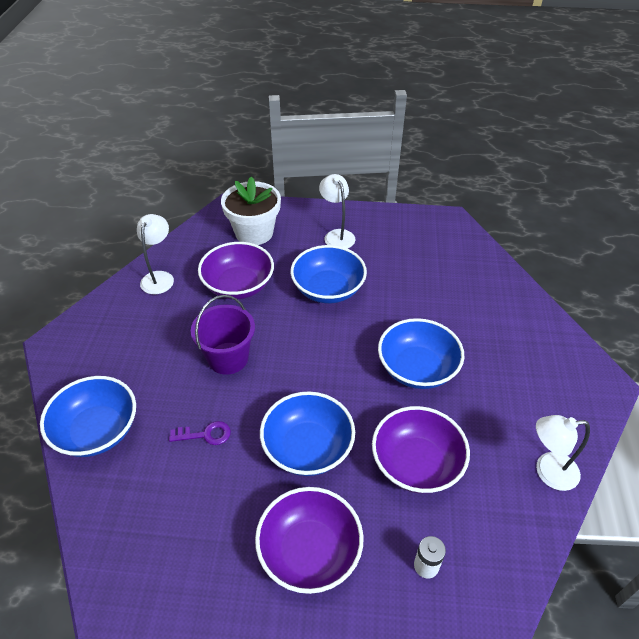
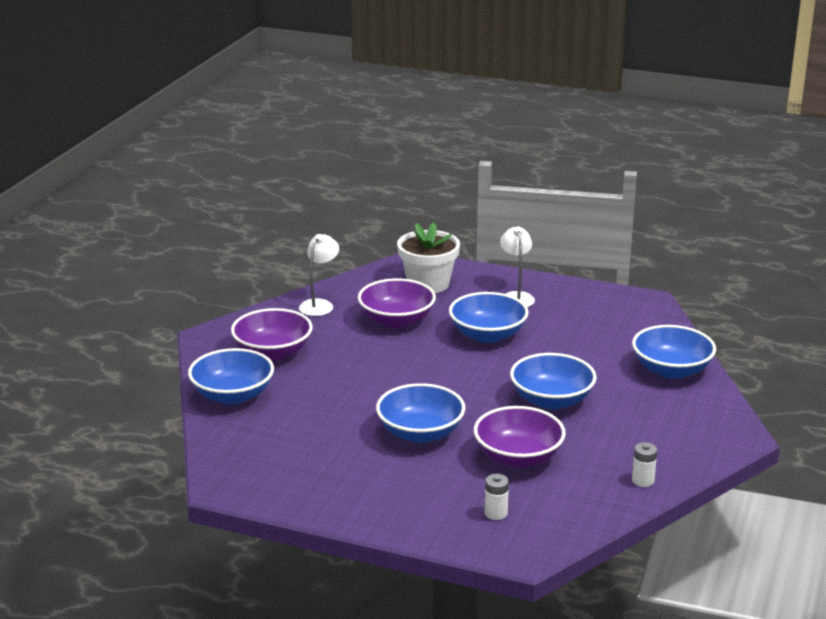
camera: 15 degrees right, 20 degrees down
purple key [169,421,231,445] -> none
purple bucket [191,295,255,375] -> none
purple bowl [255,487,364,594] -> purple bowl moved to [231,308,312,361]
white lamp [536,415,590,491] -> white battery [632,442,657,487]
none -> blue bowl [632,325,716,379]

